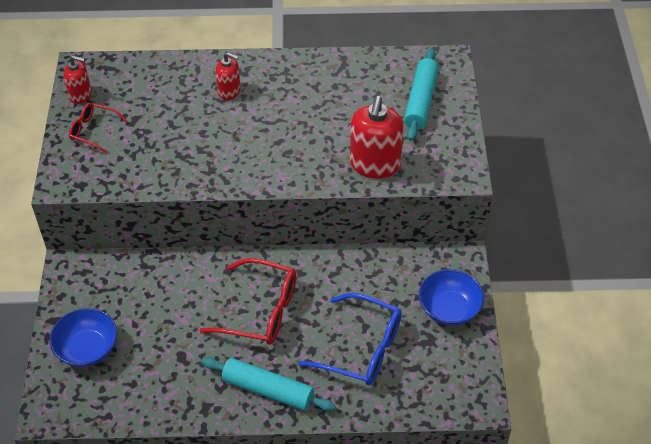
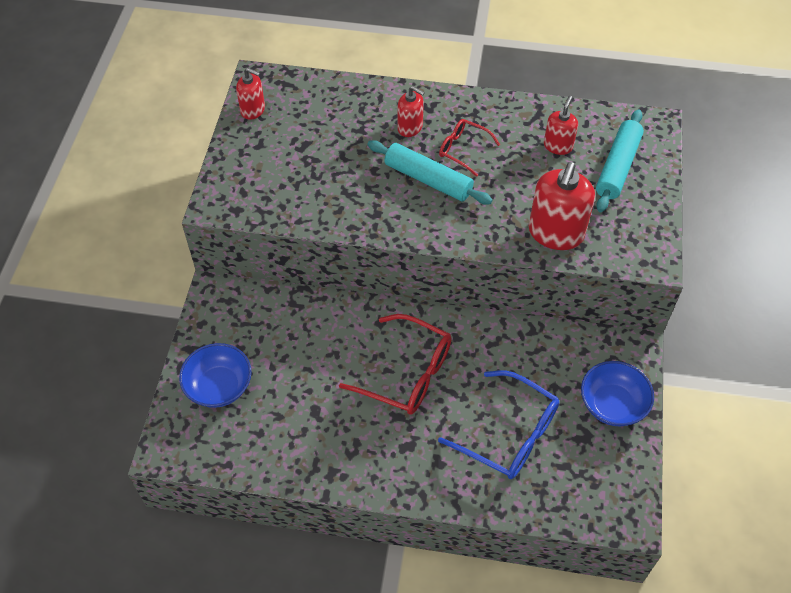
camera: 10 degrees right, 5 degrees up
red glasses [69,103,128,153] -> red glasses moved to [439,119,500,177]
turquoise rolling pin [202,357,336,411] -> turquoise rolling pin moved to [367,140,493,204]
none -> red soap dispenser [544,96,578,155]

